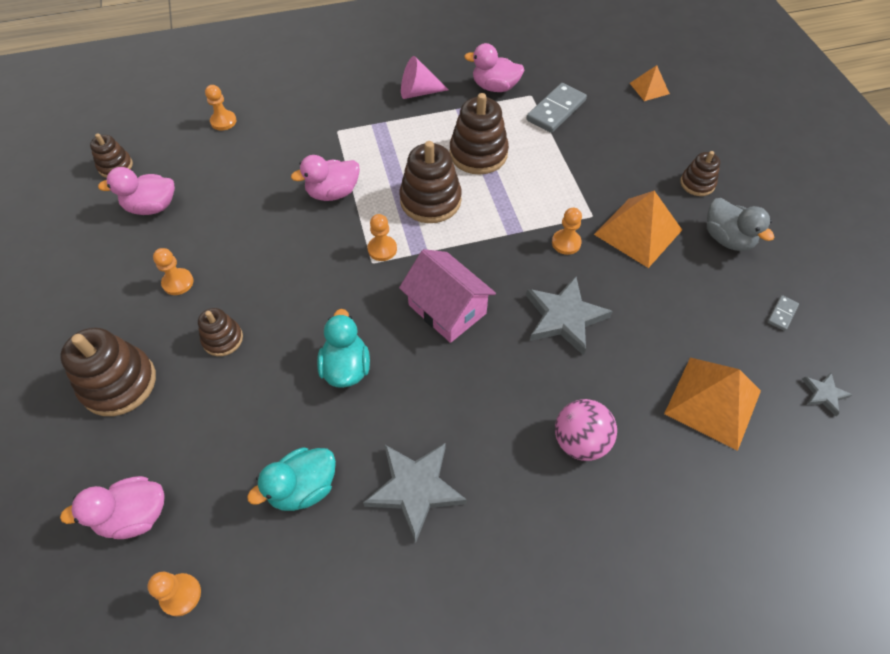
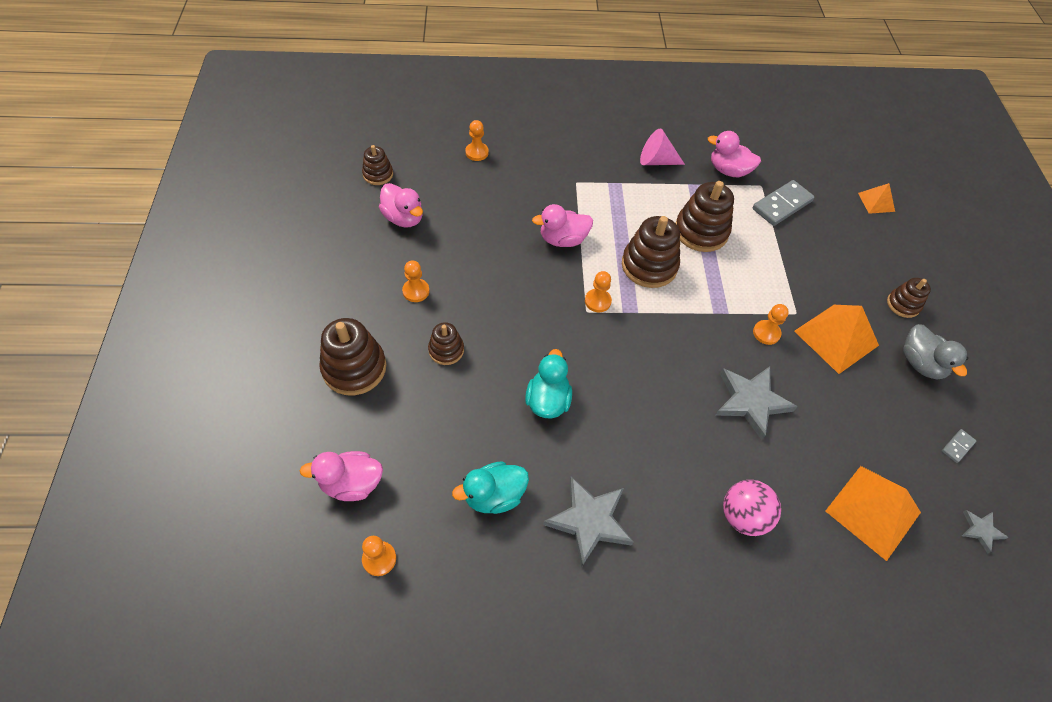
camera: 10 degrees right, 0 degrees up
pink duck [98,167,175,215] -> pink duck turned 135 degrees counterclockwise [379,183,423,228]
pink house [399,249,496,343] -> none

